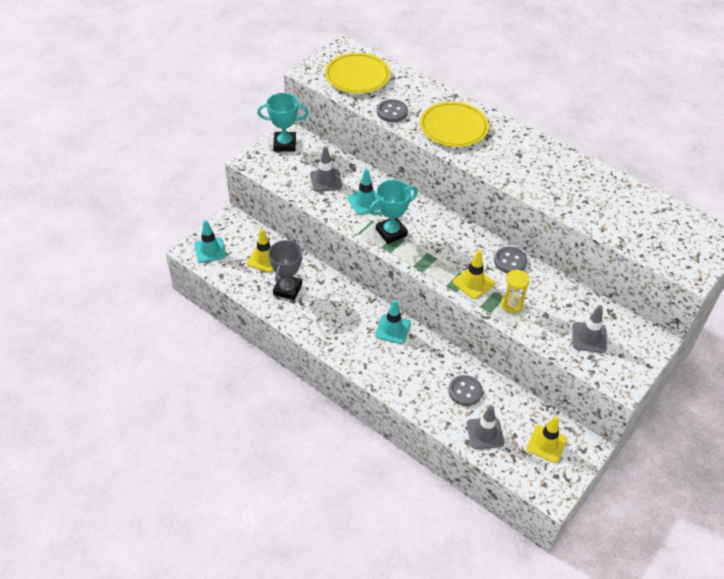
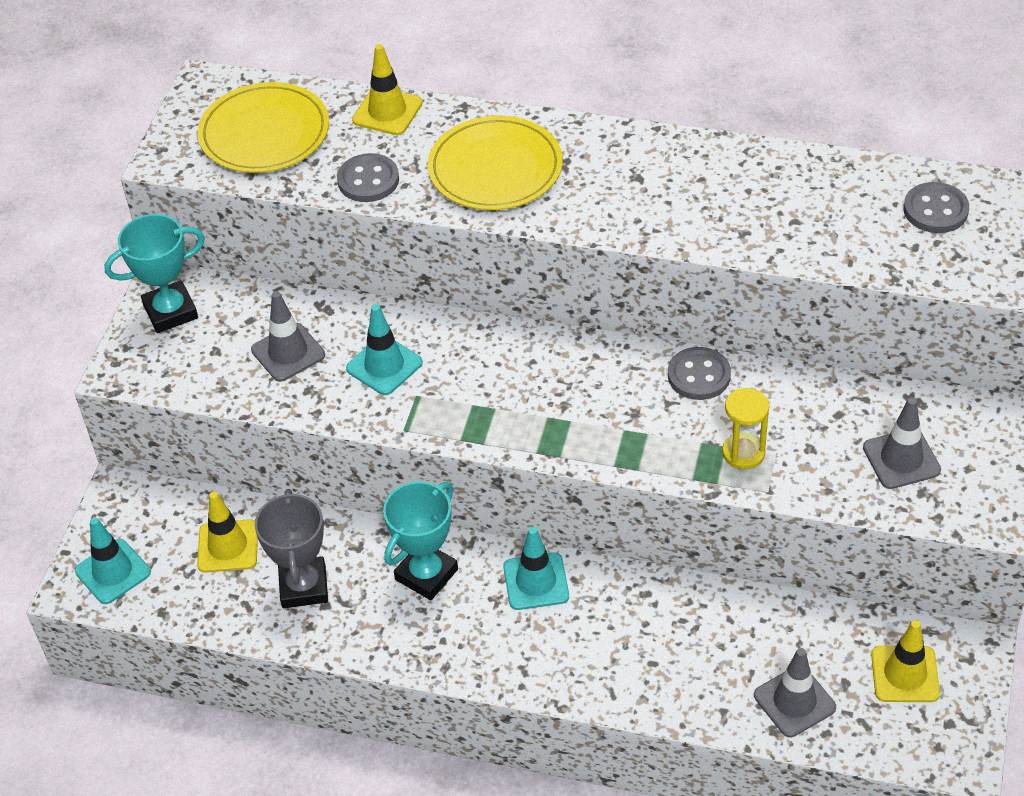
camera: 20 degrees left, 0 degrees up
turquoise trophy [369,180,418,244] -> turquoise trophy moved to [383,481,458,600]
grey button [448,375,483,406] -> grey button moved to [904,182,969,233]
yellow traffic cone [453,250,494,299] -> yellow traffic cone moved to [352,44,423,135]

